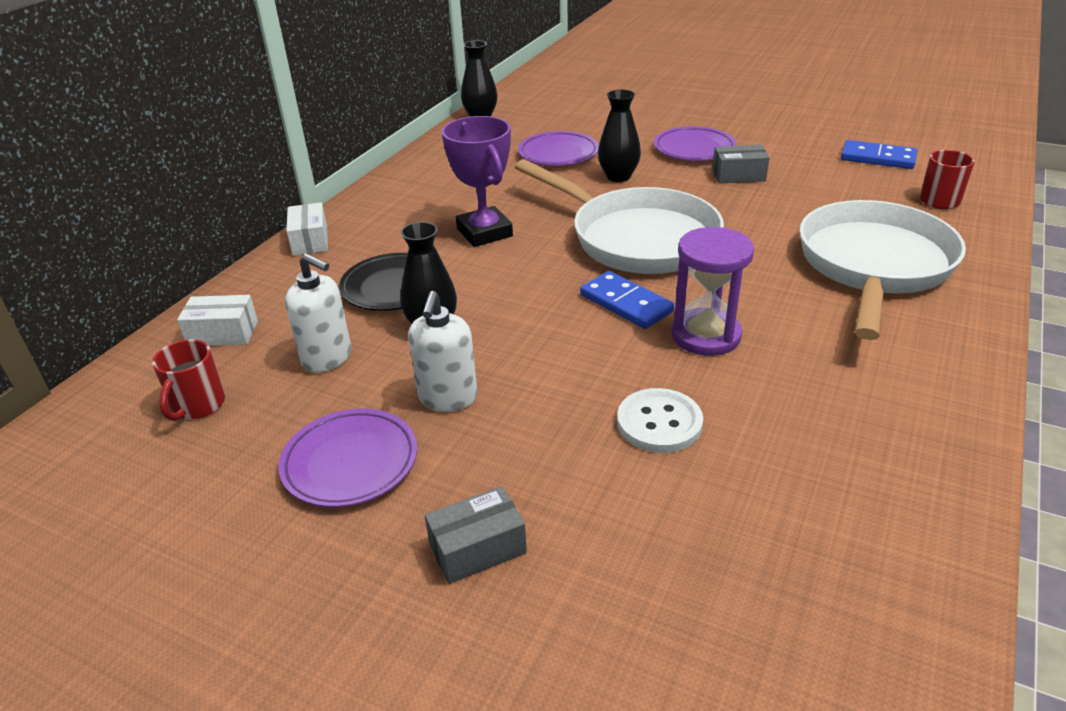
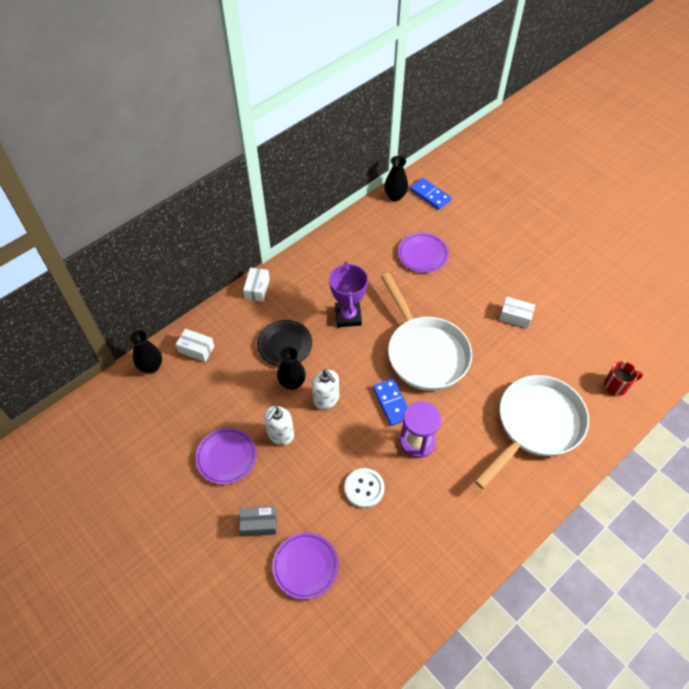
camera: 20 degrees right, 20 degrees up
red mug [152,339,225,421] -> none
white soap dispenser [285,253,351,373] -> white soap dispenser moved to [312,370,339,410]
black vase [598,89,641,182] -> black vase moved to [129,330,162,374]
purple plate [654,126,736,161] -> purple plate moved to [272,532,339,599]
grey box [712,144,770,184] -> white box [499,297,535,329]
blue domino [841,140,917,169] -> blue domino moved to [410,178,451,210]

